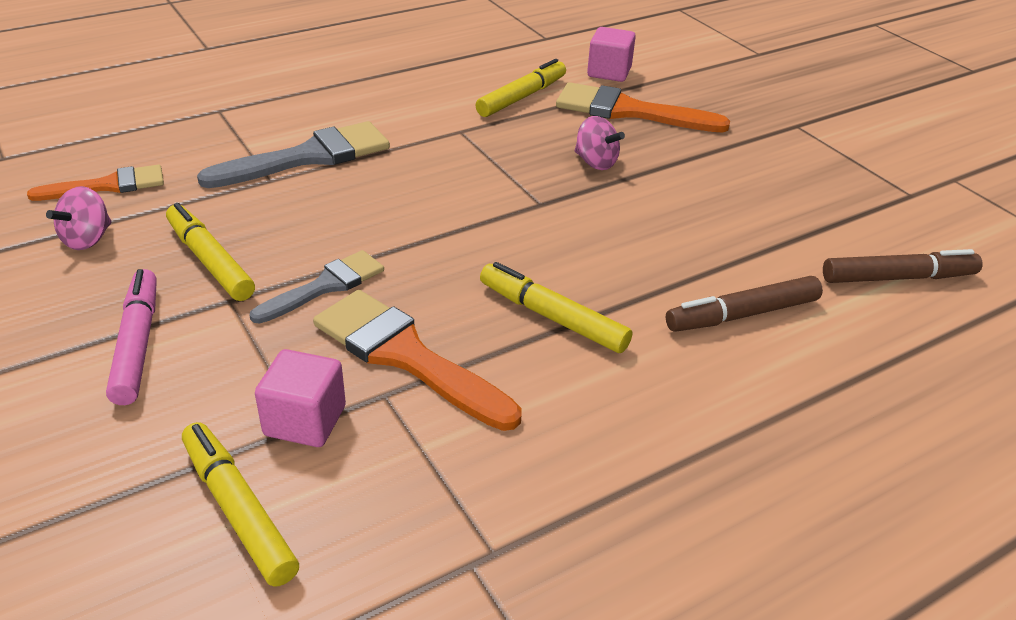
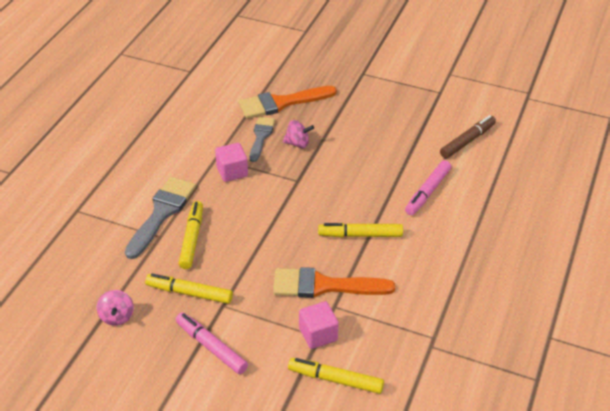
camera: 35 degrees left, 5 degrees up
orange brush [27,165,164,201] -> none
grey brush [250,250,384,324] -> grey brush moved to [250,117,275,162]
yellow marker [476,59,566,117] -> yellow marker moved to [179,201,203,269]
pink cube [587,27,636,82] -> pink cube moved to [215,143,248,182]
brown marker [666,276,823,332] -> pink marker [405,160,451,215]

